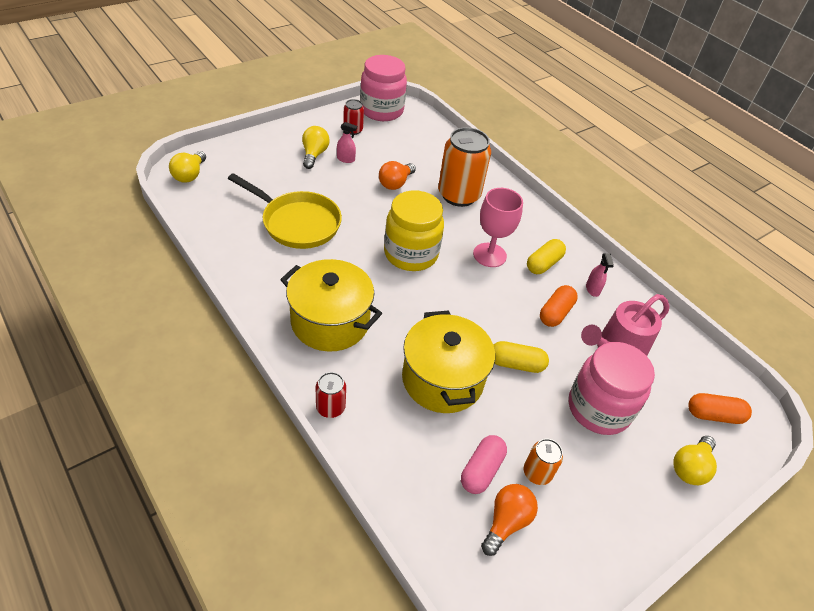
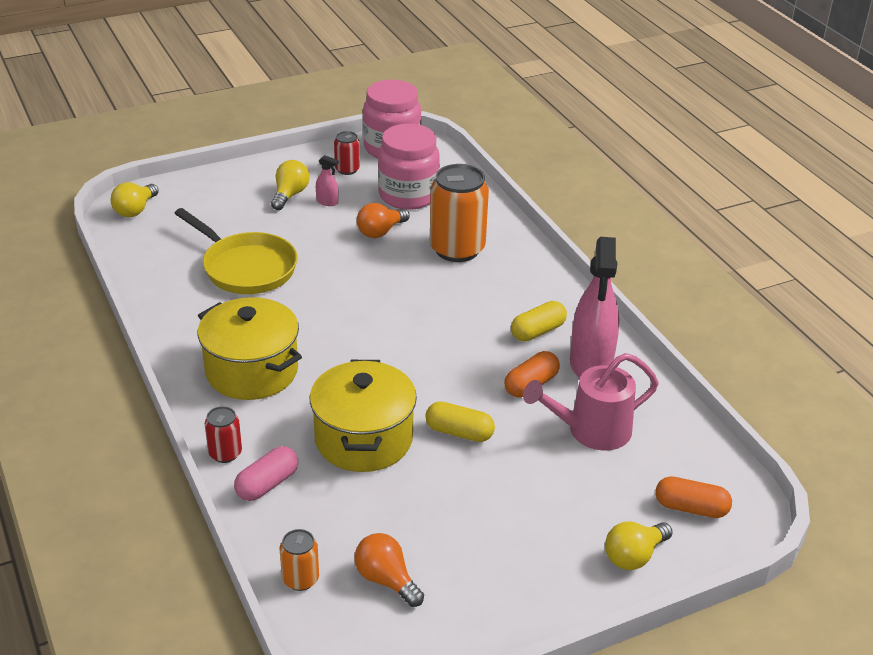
camera: 15 degrees right, 10 degrees down
yellow jar [384,191,444,271] -> none
pink capsule [461,435,507,494] -> pink capsule moved to [234,446,298,501]
pink goblet [473,188,523,267] -> none
orange light bulb [481,484,538,556] -> orange light bulb turned 90 degrees counterclockwise [354,533,424,607]
orange can [524,439,563,485] -> orange can moved to [280,529,319,591]
pink jar [569,342,655,435] -> pink jar moved to [378,124,440,210]
pink spray bottle [586,253,614,297] -> pink spray bottle [570,237,619,378], size x2.42

